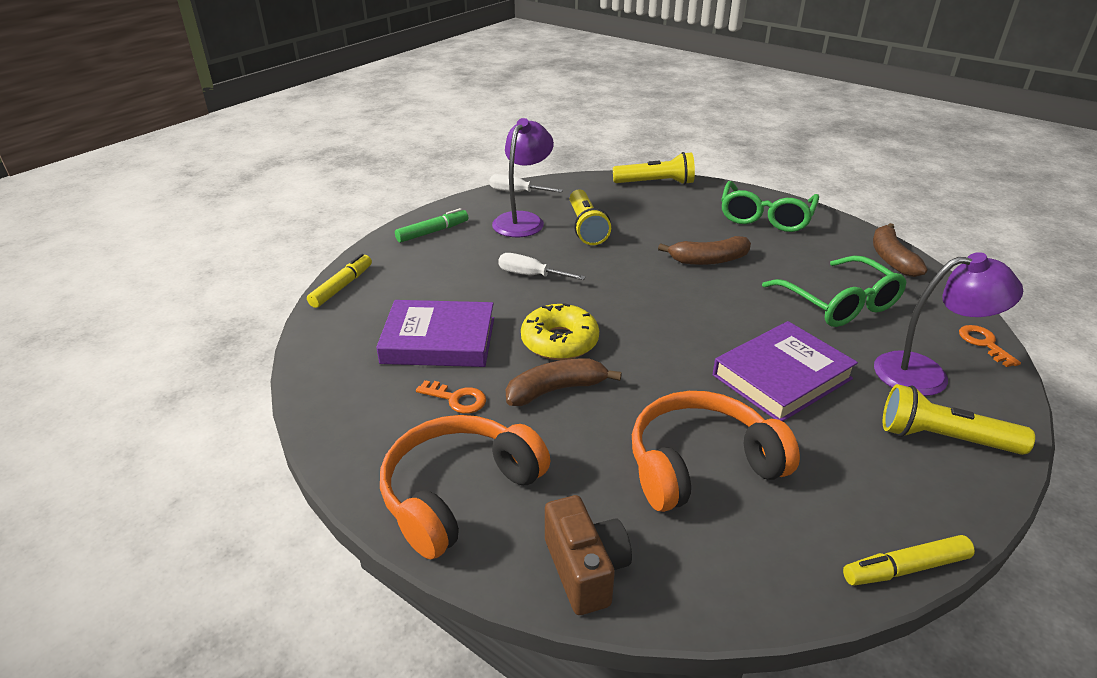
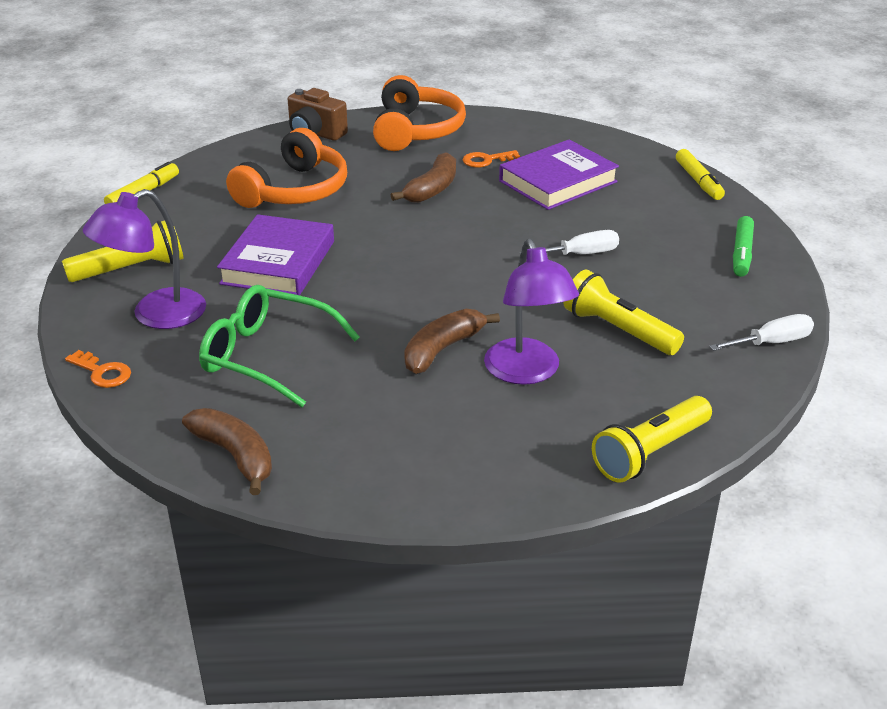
camera: 140 degrees right, 0 degrees up
purple lamp [492,118,554,237] -> purple lamp moved to [484,239,579,385]
yellow donut [521,303,599,360] -> none
green glasses [721,181,819,232] -> none

